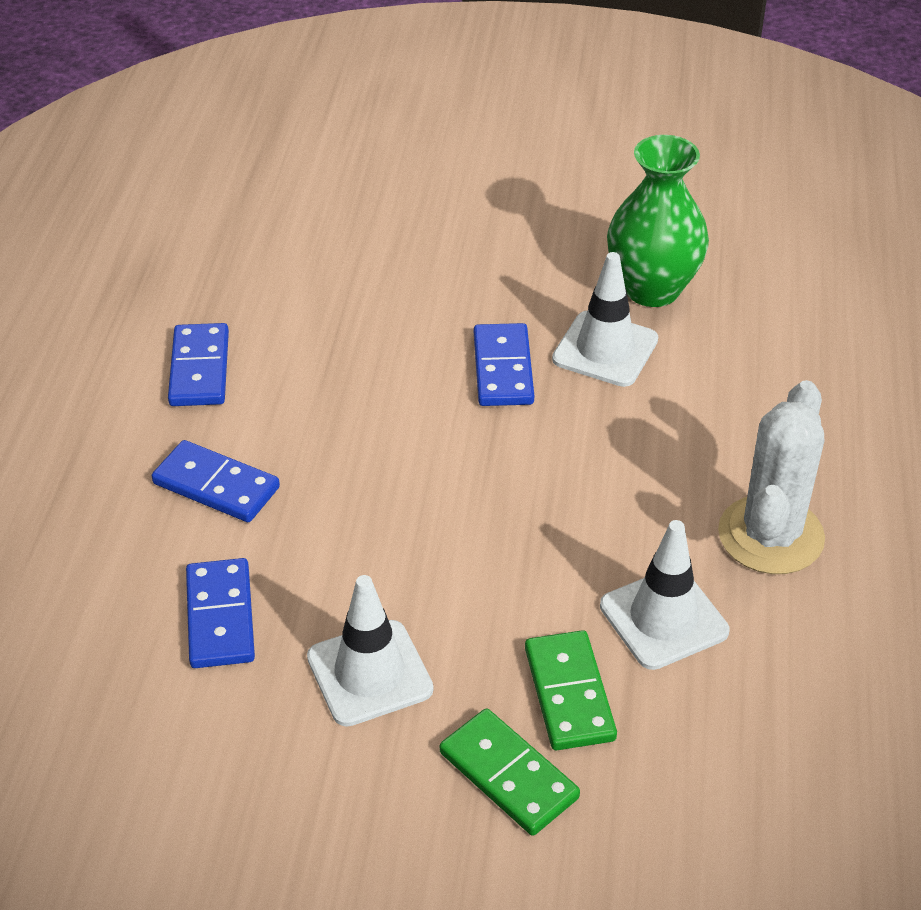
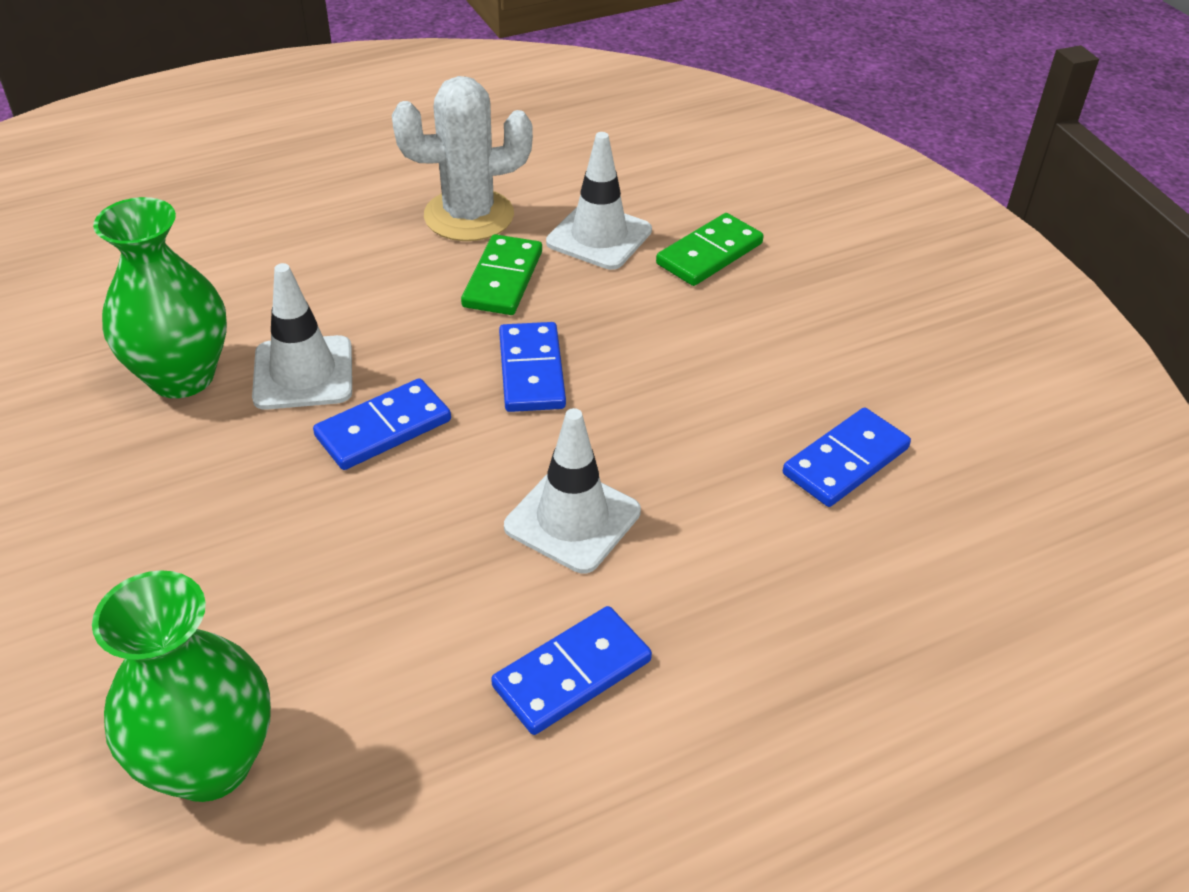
camera: 125 degrees left, 0 degrees up
blue domino [152,440,280,522] -> blue domino moved to [499,322,566,412]
white traffic cone [307,575,434,727] -> white traffic cone moved to [504,408,641,573]
green domino [440,708,580,836] -> green domino moved to [461,234,542,315]
none -> green vase [92,570,271,802]

